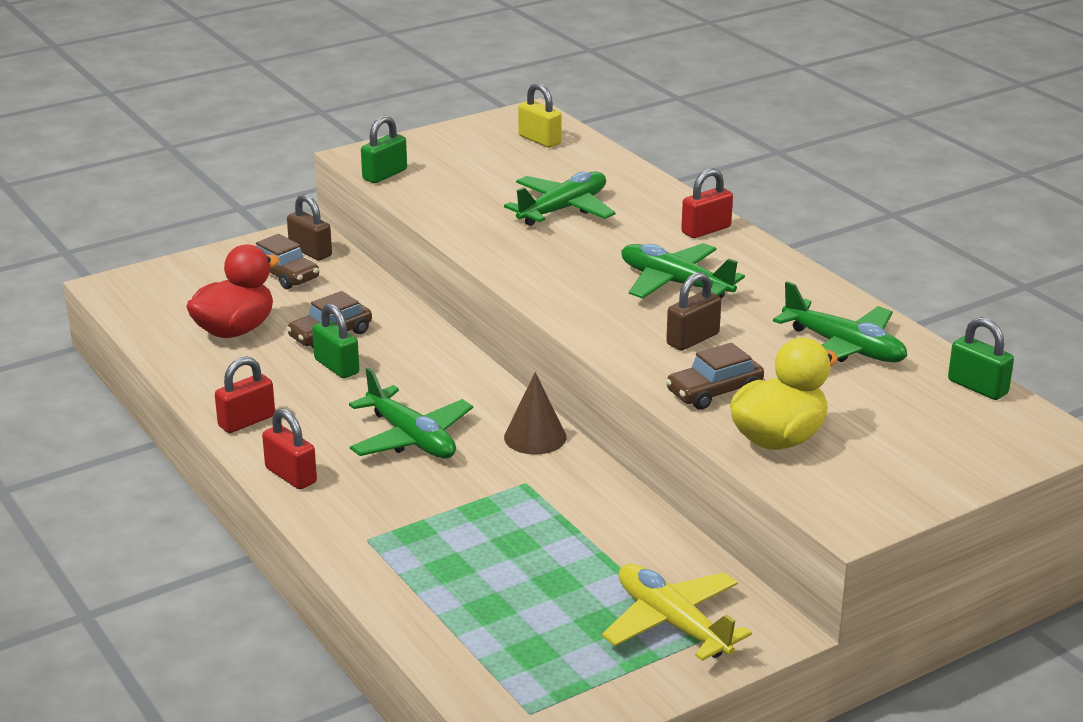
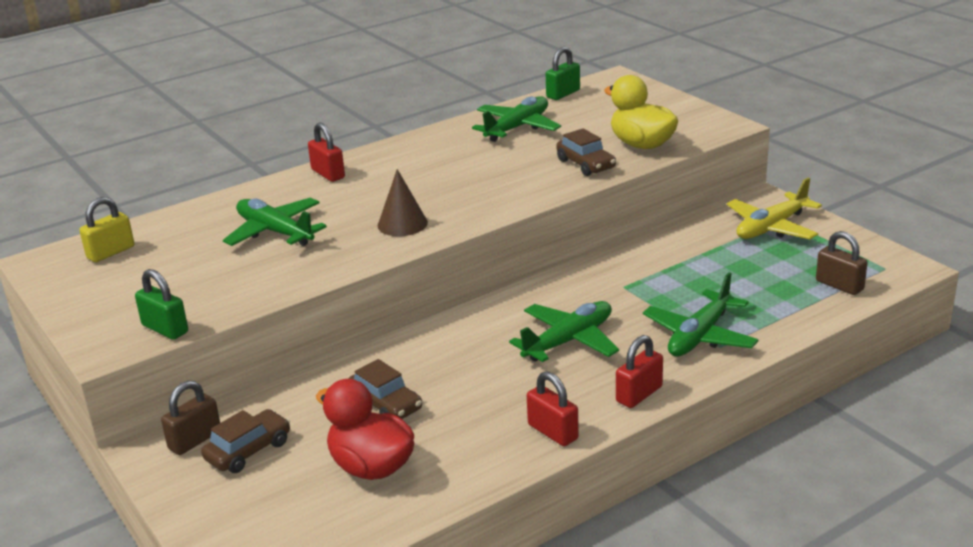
camera: 90 degrees left, 0 degrees up
green padlock [312,304,359,378] -> none
brown cone [504,372,567,455] -> brown cone moved to [378,169,428,236]
green plane [622,243,745,299] -> green plane moved to [643,272,759,356]
brown padlock [666,272,721,351] -> brown padlock moved to [816,231,868,295]

